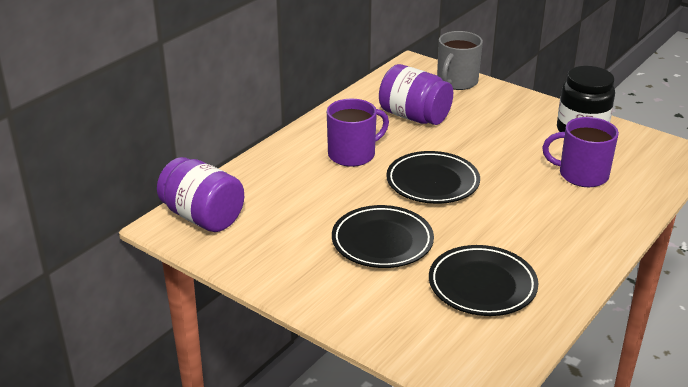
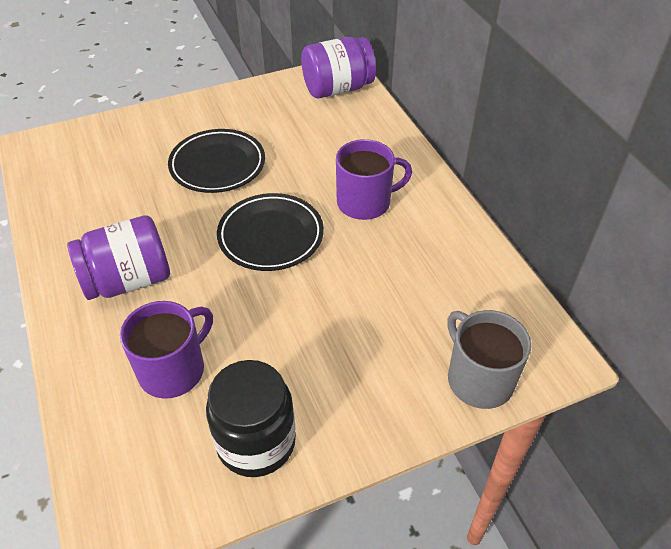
camera: 120 degrees right, 15 degrees up
purple mug [327,99,389,167] -> purple mug turned 105 degrees counterclockwise [336,139,412,220]
purple jar [379,64,453,125] -> purple jar moved to [67,215,170,300]
black plate [429,245,538,316] -> none

